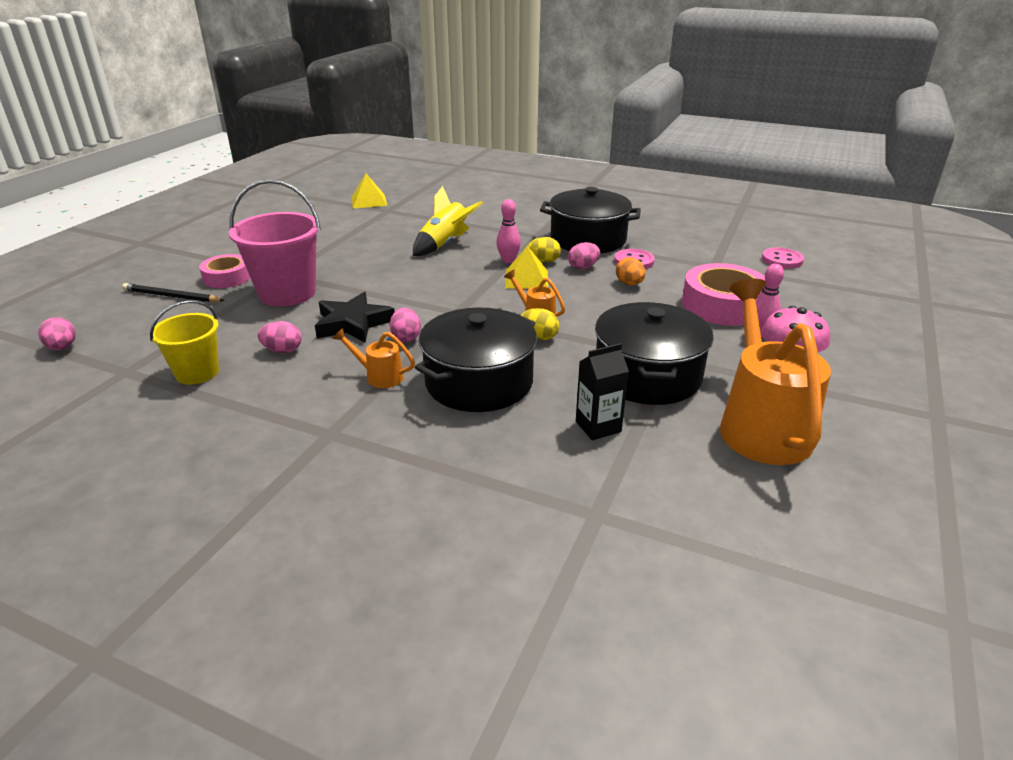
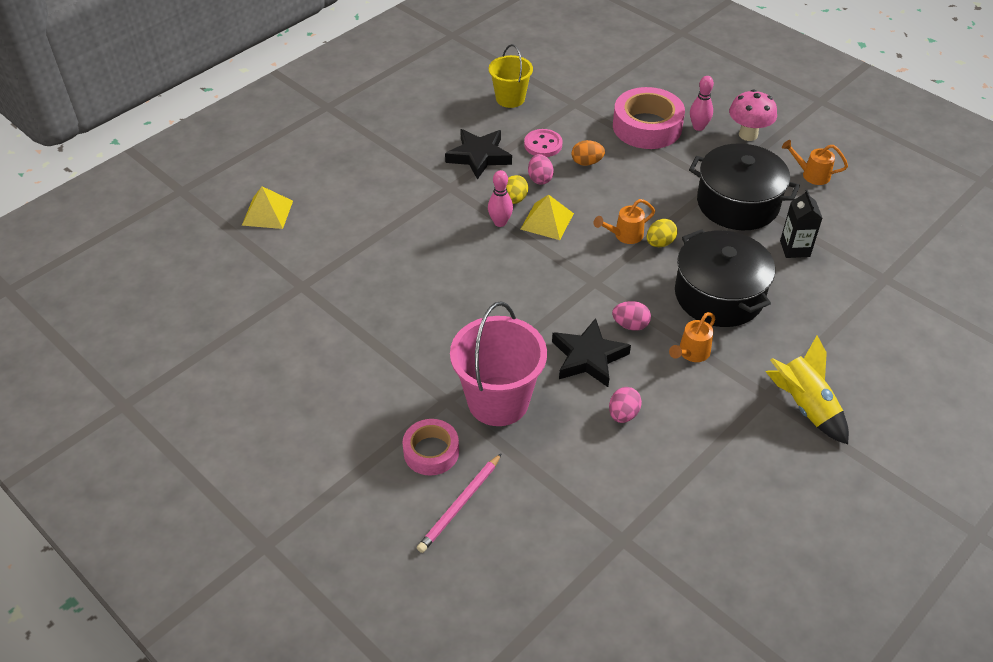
camera: 70 degrees left, 15 degrees up
pink egg [38,317,75,350] -> none
black pencil [122,283,225,302] -> pink pencil [417,453,502,553]
yellow bucket [150,300,219,385] -> yellow bucket moved to [489,44,533,108]
yellow pyramid [351,174,387,208] -> yellow pyramid moved to [242,186,293,229]
yellow rocket [413,186,483,256] -> yellow rocket moved to [766,336,849,444]
black pot [540,187,641,253] -> black star [445,129,512,180]
orange watering can [720,279,831,465] -> orange watering can [782,140,848,185], size x0.45
pink button [762,247,804,269] -> none

